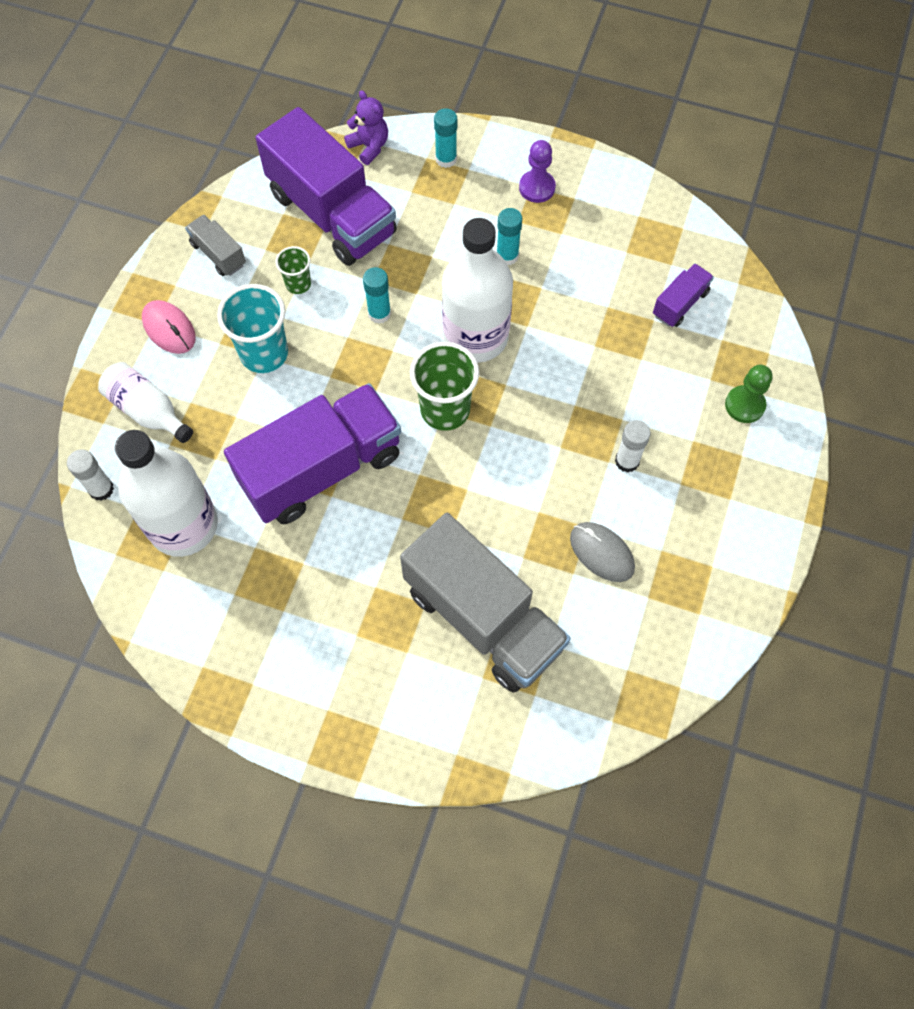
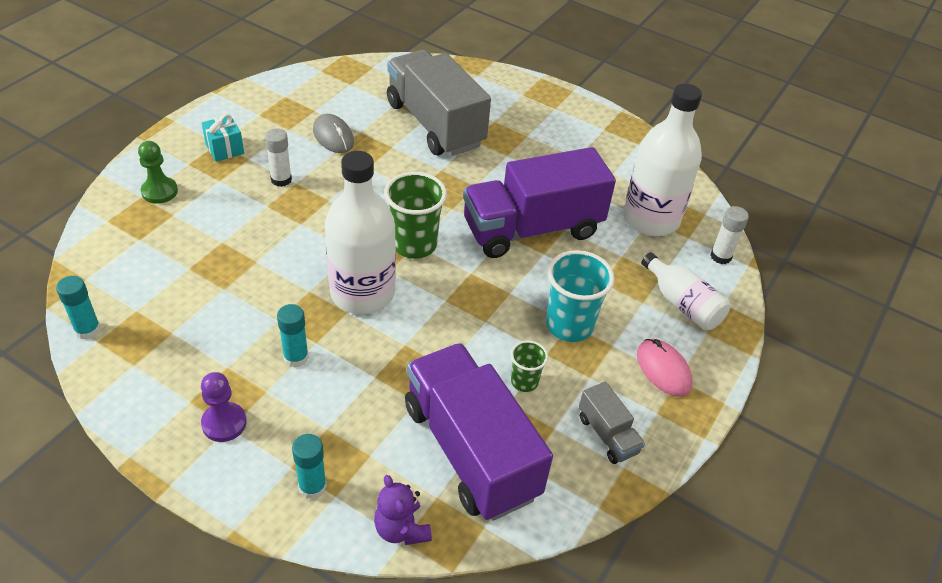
camera: 170 degrees left, 20 degrees down
turquoise glue stick [363,267,391,324] -> turquoise glue stick moved to [56,276,101,340]
purple truck [653,263,714,327] -> none
none -> turquoise gift [202,114,244,162]

